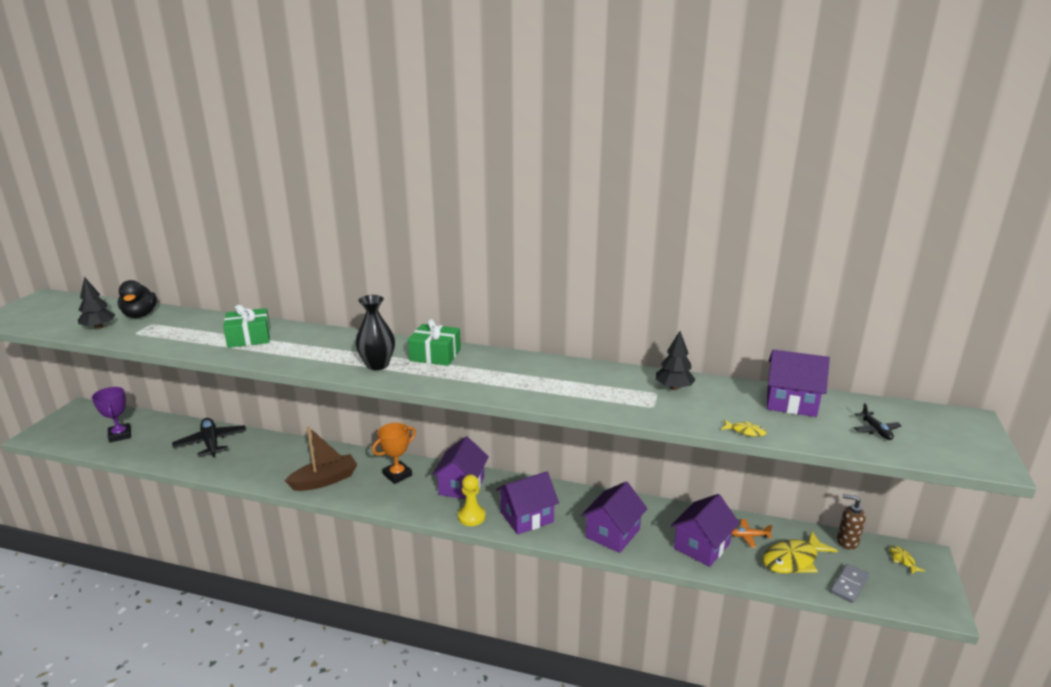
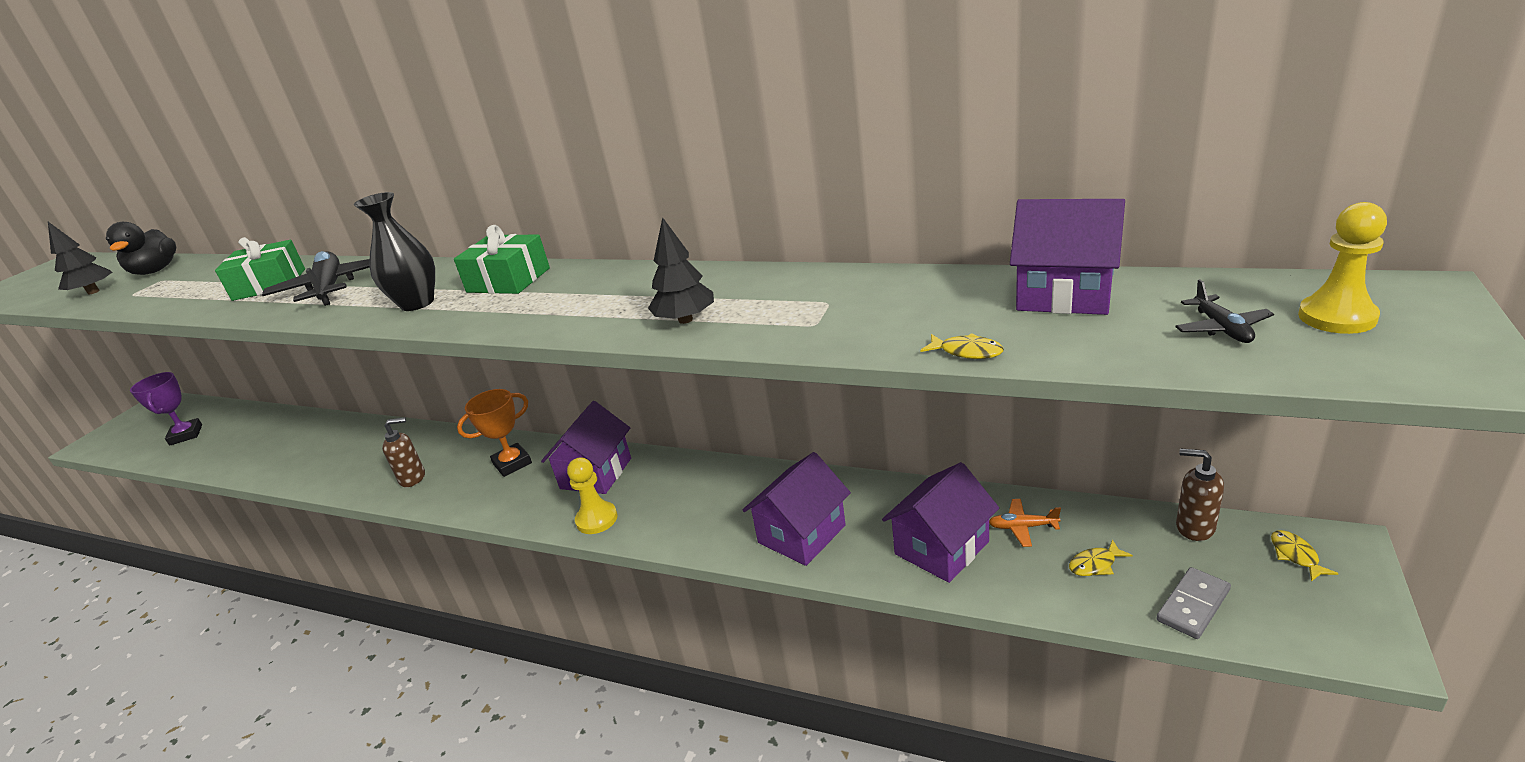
camera: 10 degrees right, 5 degrees up
black plane [172,418,246,458] -> black plane moved to [262,251,370,306]
brown boat [285,426,357,491] -> brown soap dispenser [382,417,425,487]
purple house [496,471,559,535] -> none
black tree [656,331,696,390] -> black tree moved to [648,217,714,324]
yellow fish [762,531,838,573] -> yellow fish [1069,539,1133,576], size x0.47
none -> yellow pawn [1298,202,1387,334]

